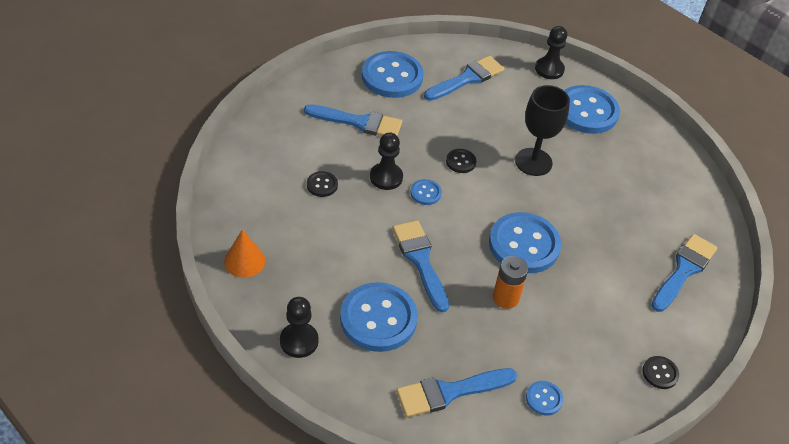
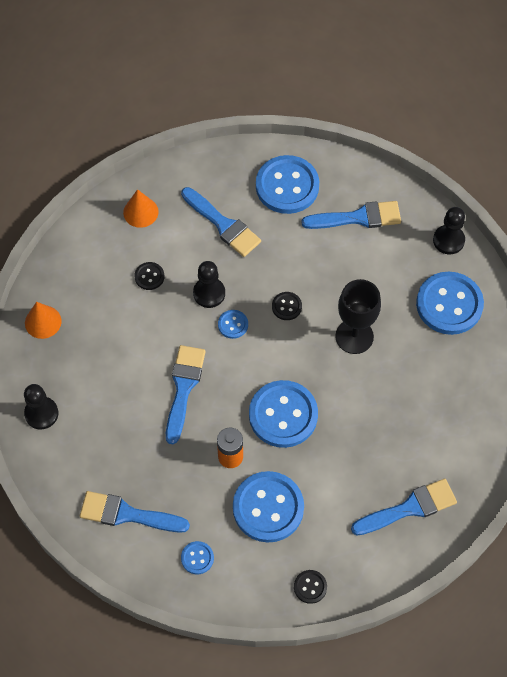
camera: 35 degrees right, 15 degrees up
blue button [340,282,418,352] -> blue button moved to [233,471,304,543]
none -> orange cone [123,189,159,228]

